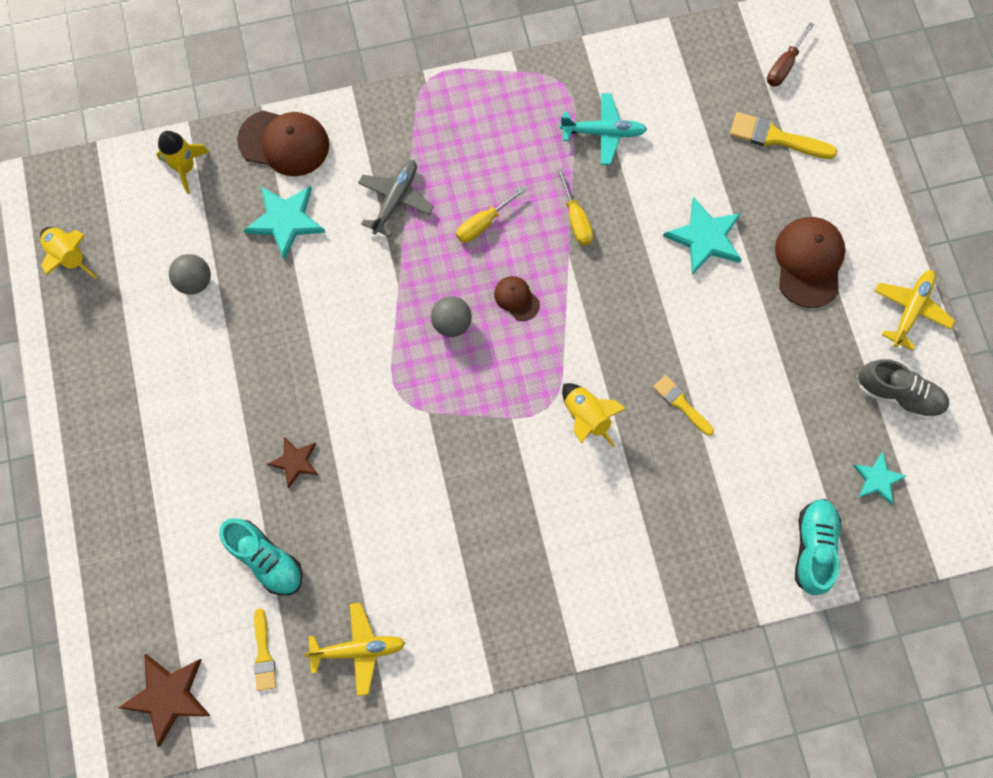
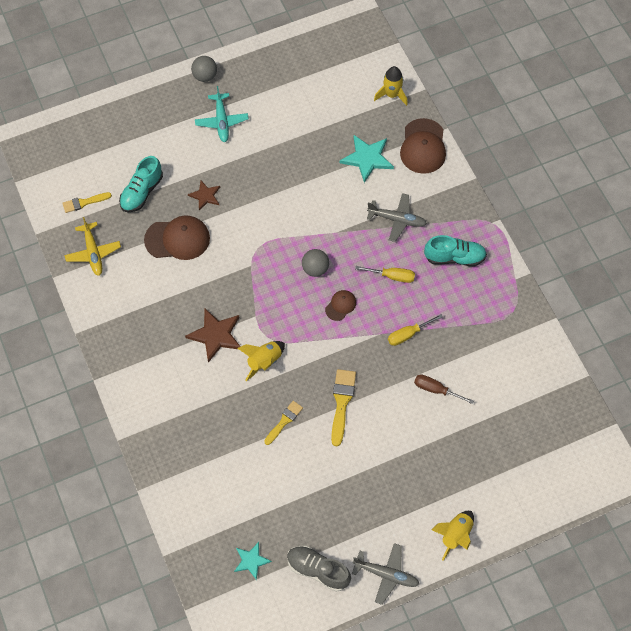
camera: 80 degrees right, 10 degrees down
yellow rocket [40,227,97,279] -> yellow rocket moved to [431,511,474,561]
brown star [119,654,211,747] -> brown star moved to [185,309,241,363]
grey ball [169,254,211,295] -> grey ball moved to [191,56,217,82]
yellow screwdriver [456,187,526,243] -> yellow screwdriver turned 150 degrees clockwise [355,266,415,283]
turquoise plane [560,93,647,165] -> turquoise plane moved to [195,86,249,142]
turquoise star [663,197,742,275] -> none
yellow brush [730,112,837,159] -> yellow brush moved to [331,369,356,447]
brown screwdriver [767,22,814,87] -> brown screwdriver moved to [414,374,474,404]
brown cap [775,217,845,308] -> brown cap moved to [144,216,210,260]
turquoise shoe [795,499,841,595] -> turquoise shoe moved to [424,235,487,267]
grey shoe [857,359,949,420] -> grey shoe turned 105 degrees clockwise [287,546,351,592]
yellow plane [874,270,955,351] -> grey plane [352,543,419,605]

